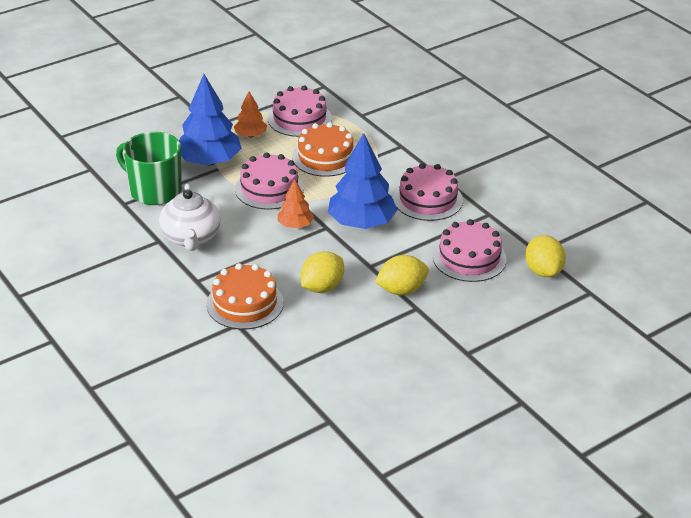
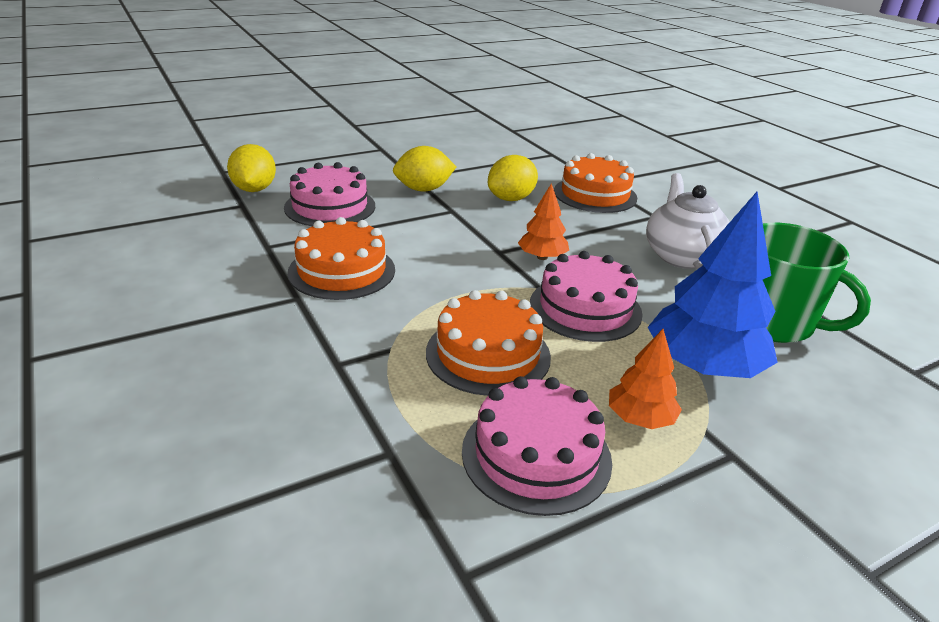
camera: 175 degrees left, 5 degrees down
blue tree [328,133,398,229] -> none
pink cake [393,163,463,221] -> orange cake [287,217,395,300]

